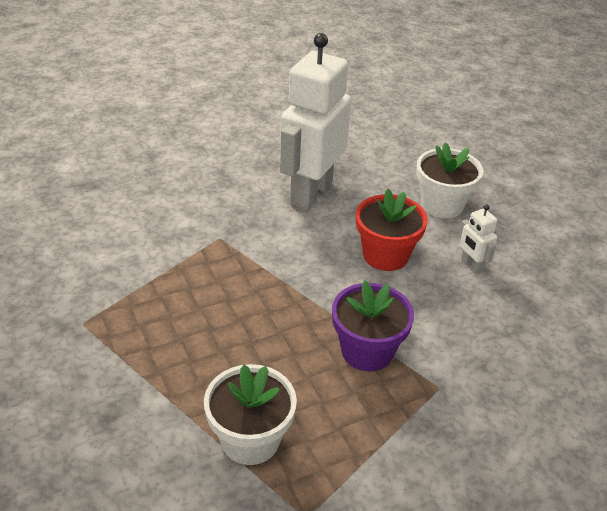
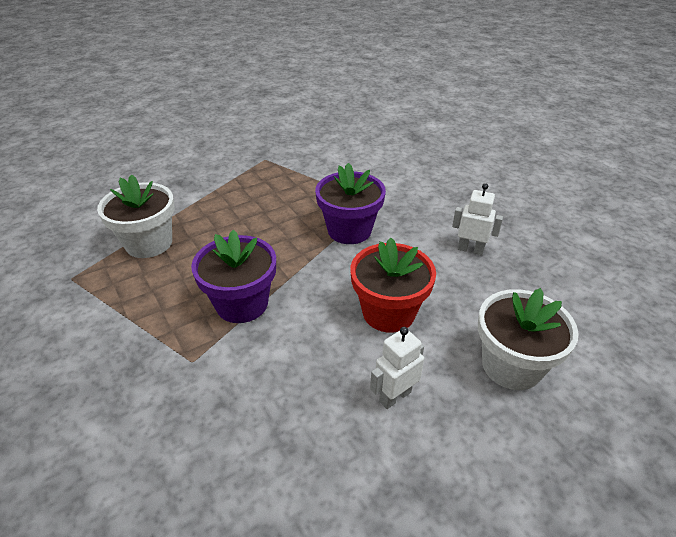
camera: 85 degrees right, 0 degrees up
white robot [280,33,351,211] -> white robot [452,183,503,255], size x0.41
none -> purple flower pot [315,163,386,244]

